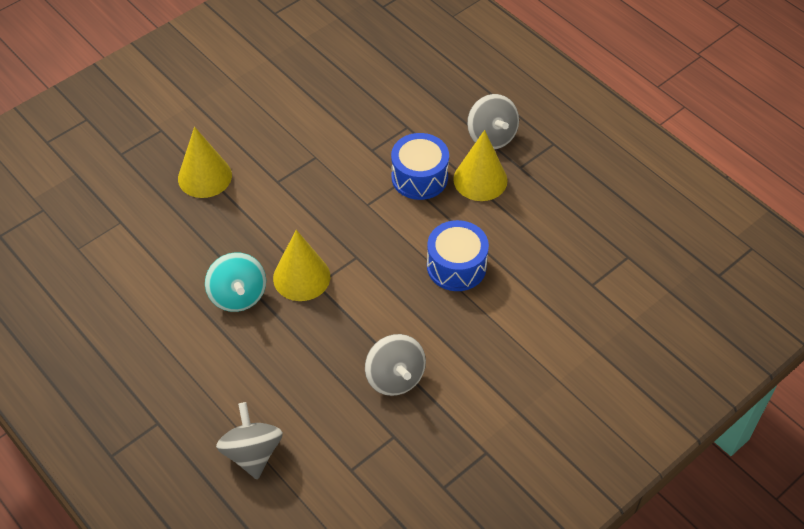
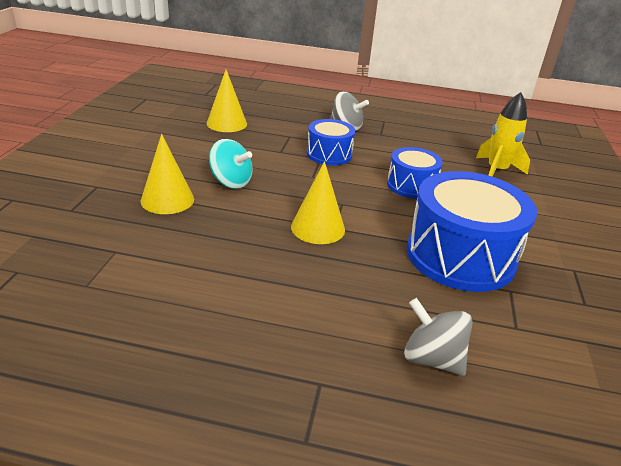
camera: 40 degrees left, 20 degrees down
turquoise spinning top [205,252,266,312] -> turquoise spinning top moved to [209,139,253,189]
grey spinning top [365,334,426,396] -> blue drum [407,171,537,292]
yellow cone [453,130,507,201] -> yellow cone moved to [207,70,247,132]
none -> yellow rocket [476,92,530,176]

